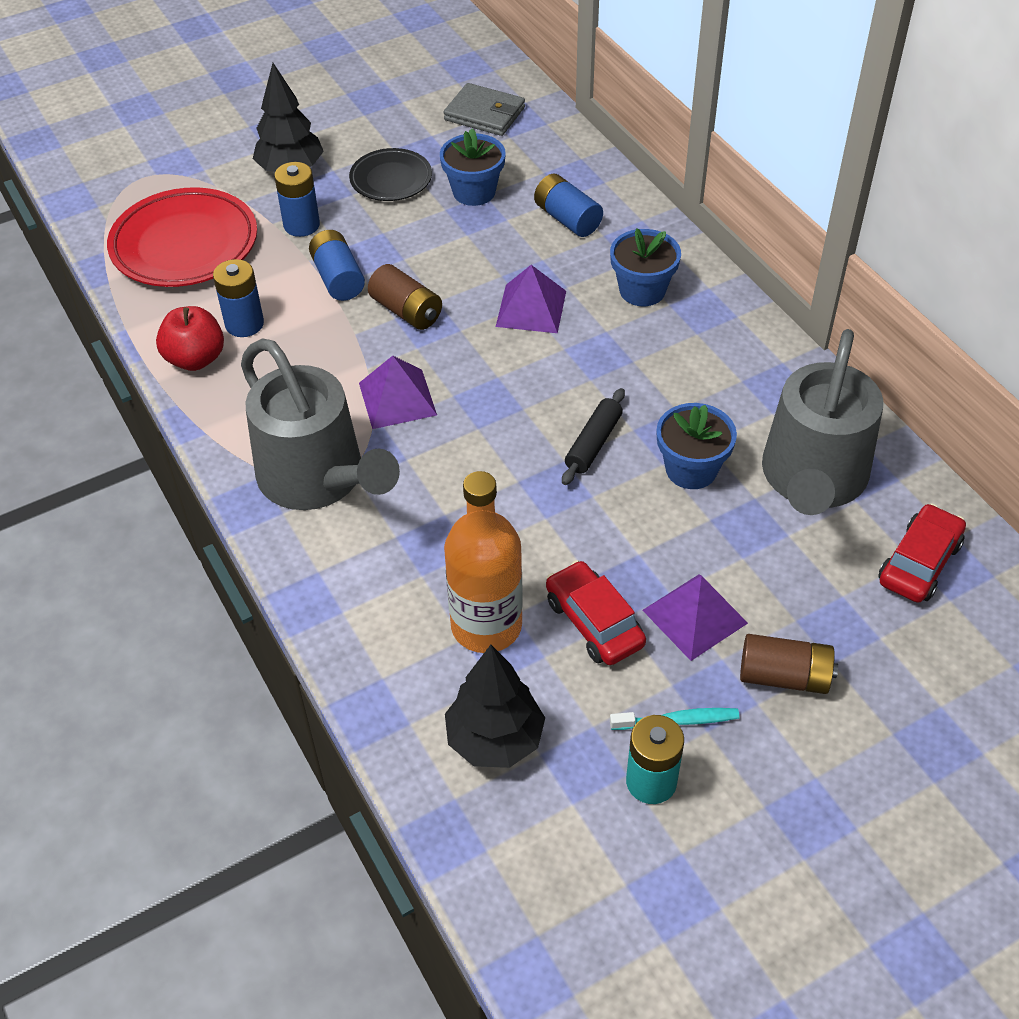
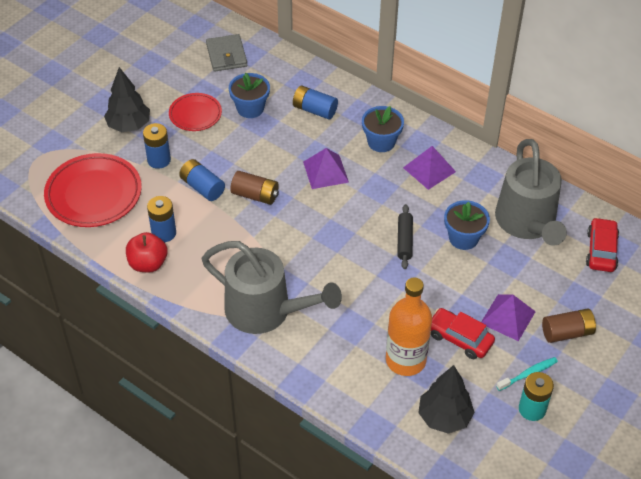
camera: 25 degrees left, 0 degrees up
black plate [349,148,432,201] -> red plate [169,93,222,131]
purple pyramid [359,356,437,429] -> purple pyramid moved to [403,146,456,190]
grey wallet [444,83,525,136] -> grey wallet turned 75 degrees clockwise [206,34,247,72]

